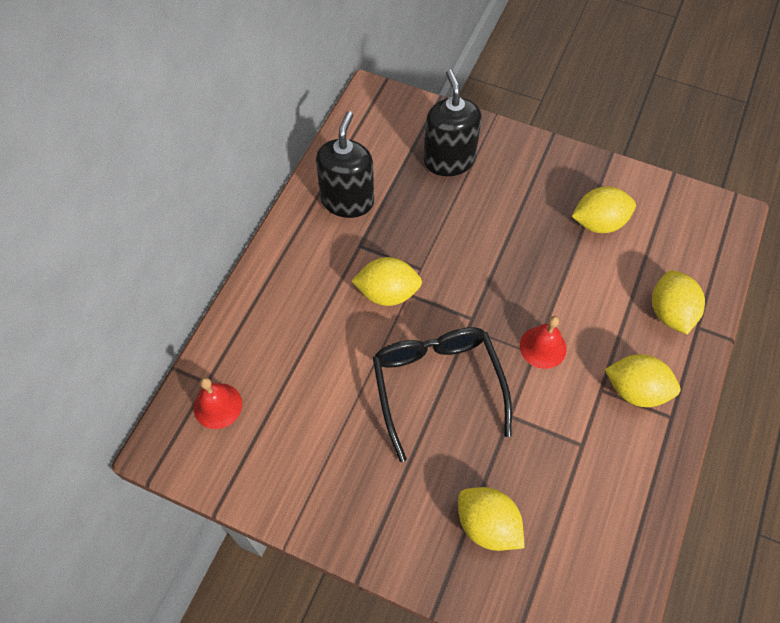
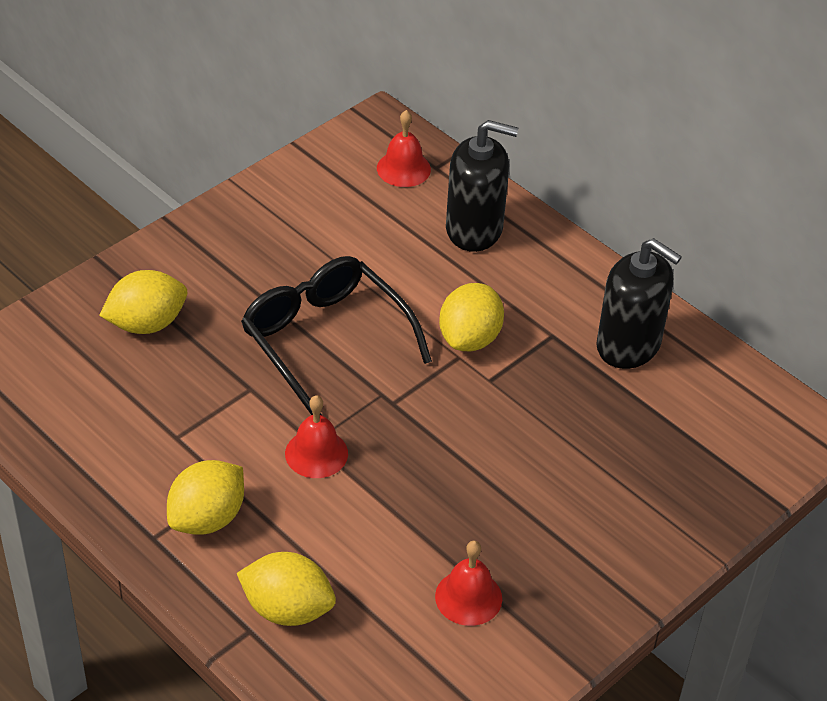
camera: 110 degrees right, 15 degrees down
black glasses [373,327,512,462] -> black glasses turned 135 degrees counterclockwise [241,256,432,415]
black soap dispenser [424,70,482,176] -> black soap dispenser moved to [446,120,518,252]
yellow lemon [572,186,636,233] -> red bell [435,541,502,626]

